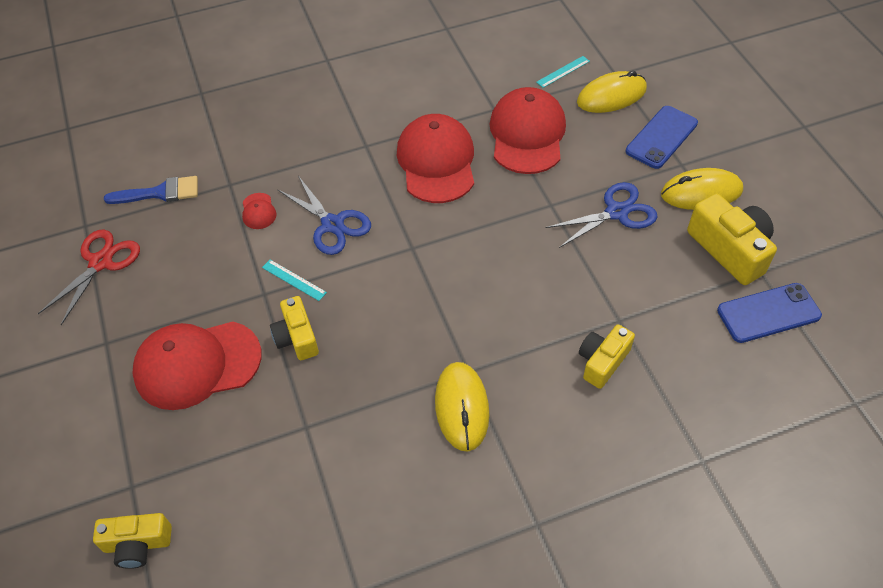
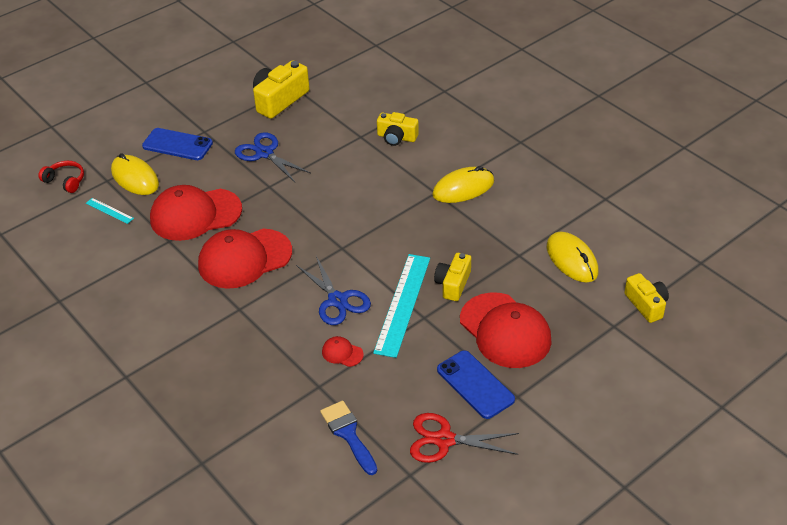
camera: 110 degrees left, 10 degrees down
red cap [242,193,276,229] -> red cap turned 120 degrees counterclockwise [322,336,364,367]
turquoise ruler [262,260,327,301] -> turquoise ruler [373,254,430,358], size x2.21
yellow camera [270,296,319,360] -> yellow camera turned 150 degrees clockwise [434,253,471,301]
blue scissors [277,176,371,255] -> blue scissors turned 120 degrees clockwise [296,256,371,325]
yellow mouse [661,168,743,210] -> yellow mouse moved to [547,232,599,283]
blue phone [717,283,822,343] -> blue phone moved to [437,350,515,419]
none -> red headphones [38,161,84,193]

